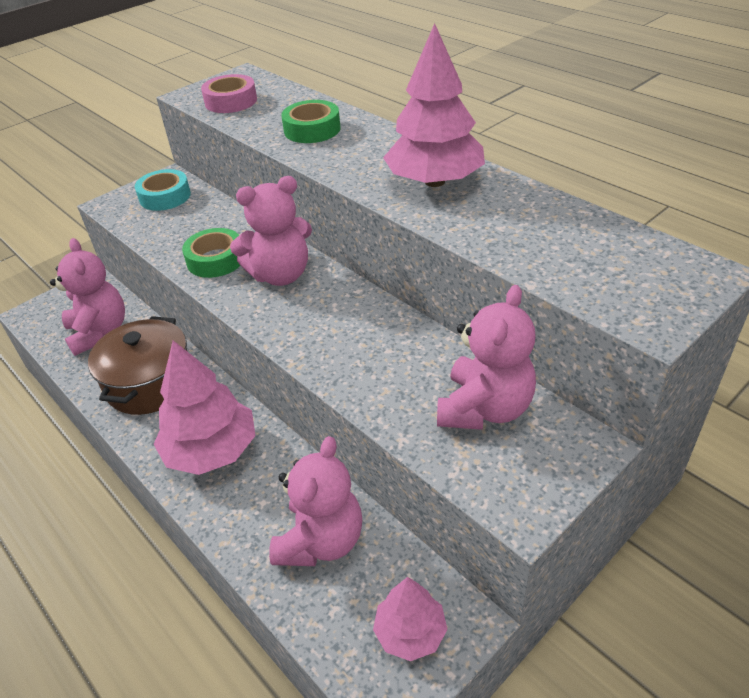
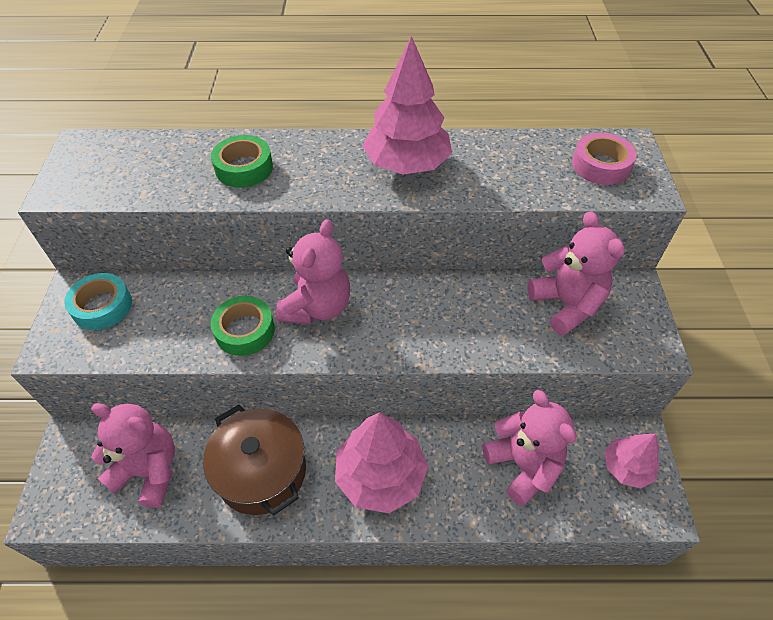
camera: 50 degrees left, 10 degrees up
pink tape [201,74,257,113] -> pink tape moved to [572,133,636,185]

